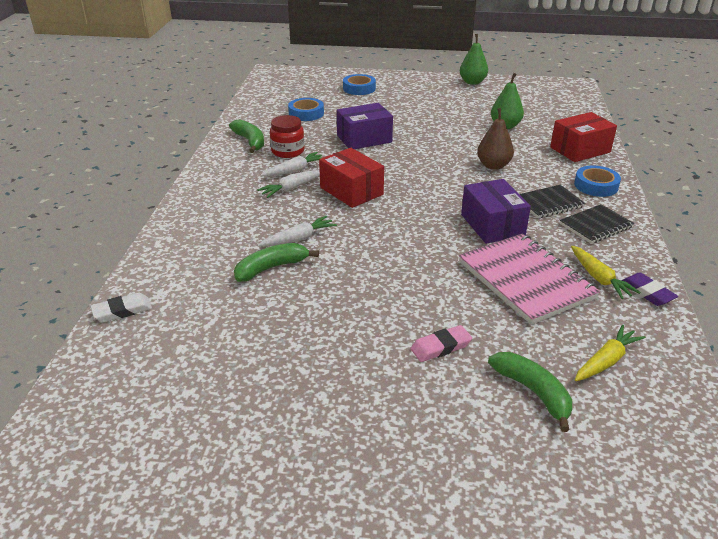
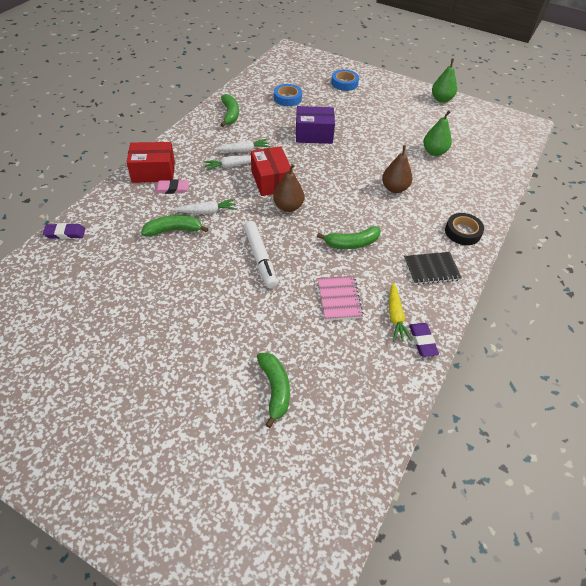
camera: 20 degrees right, 15 degrees up
white eraser [90,292,152,322] -> purple eraser [43,223,85,239]
red jar [270,115,305,158] -> none
pink eraser [410,325,472,362] -> pink eraser moved to [154,180,189,194]
pink notebook [459,233,600,325] -> pink notebook [318,276,364,321], size x0.57
purple box [461,179,531,244] -> green banana [317,226,381,249]
black notebook [519,185,586,218] -> none
red box [550,112,617,162] -> red box moved to [126,142,175,183]
blue tape [574,166,621,197] -> black tape [445,213,484,245]
yellow carrot [575,325,646,381] -> none
none -> white marker [244,221,277,289]
none -> brown pear [273,164,304,212]

